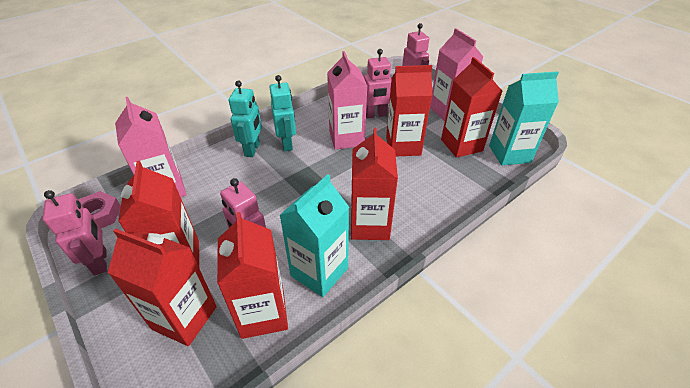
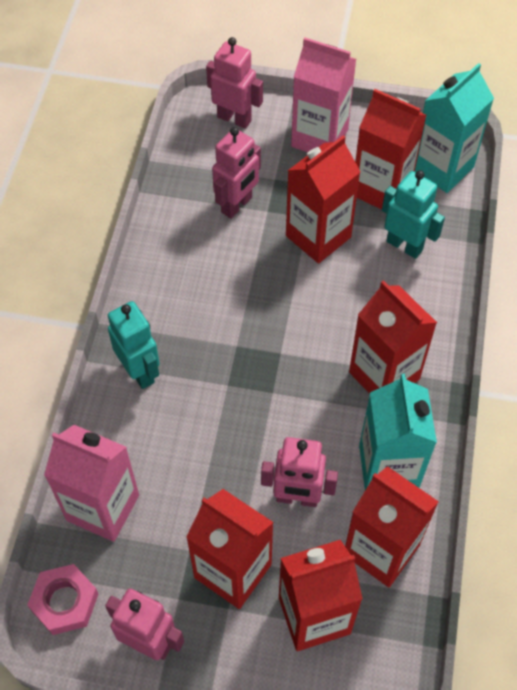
camera: 40 degrees left, 15 degrees up
turquoise robot [270,75,296,151] -> turquoise robot moved to [382,170,445,259]
pink carton [327,51,367,150] -> none

